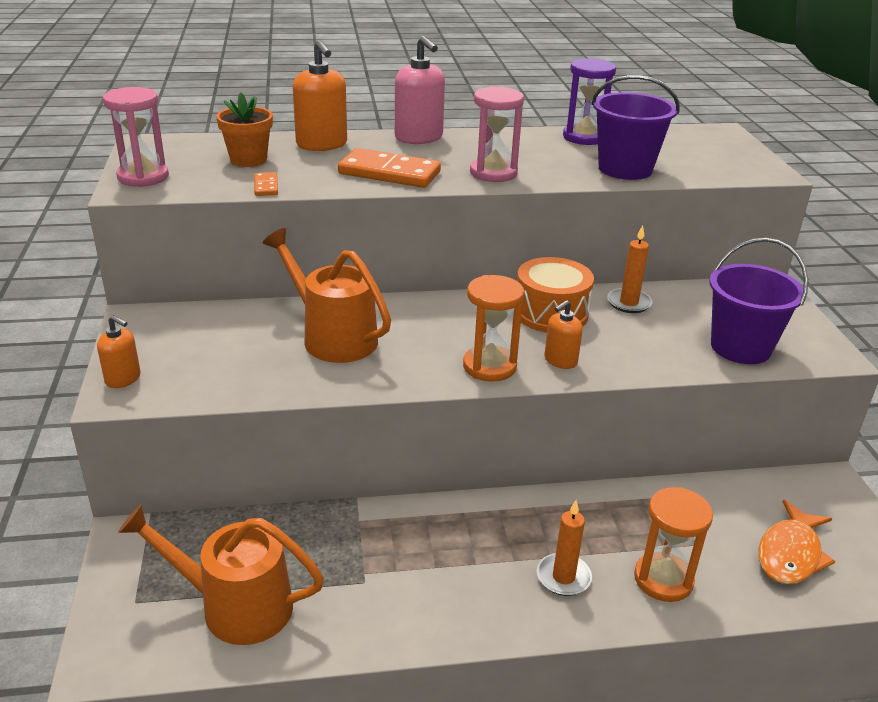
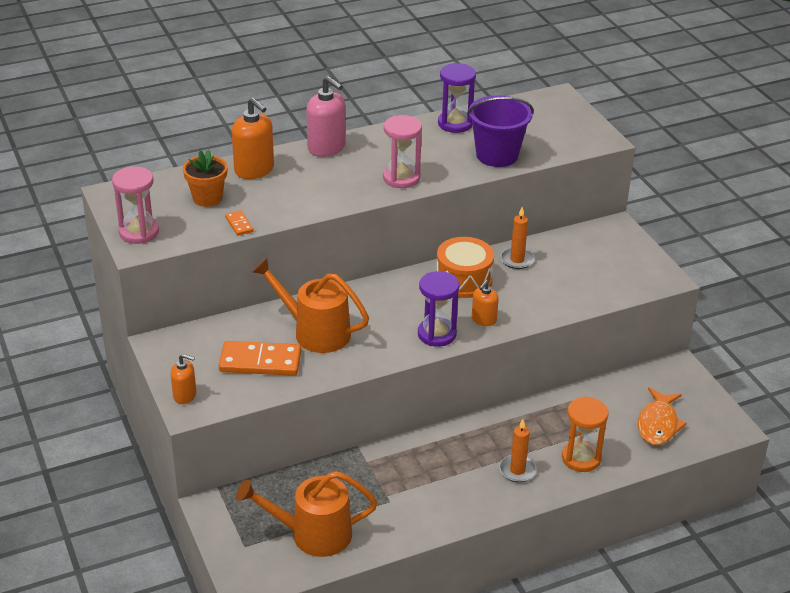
camera: 15 degrees left, 5 degrees up
orange domino [338,148,441,188] -> orange domino moved to [219,341,301,376]
orange hourglass [463,275,524,382] -> purple hourglass [418,271,459,347]
purple bucket [710,238,808,364] -> none

